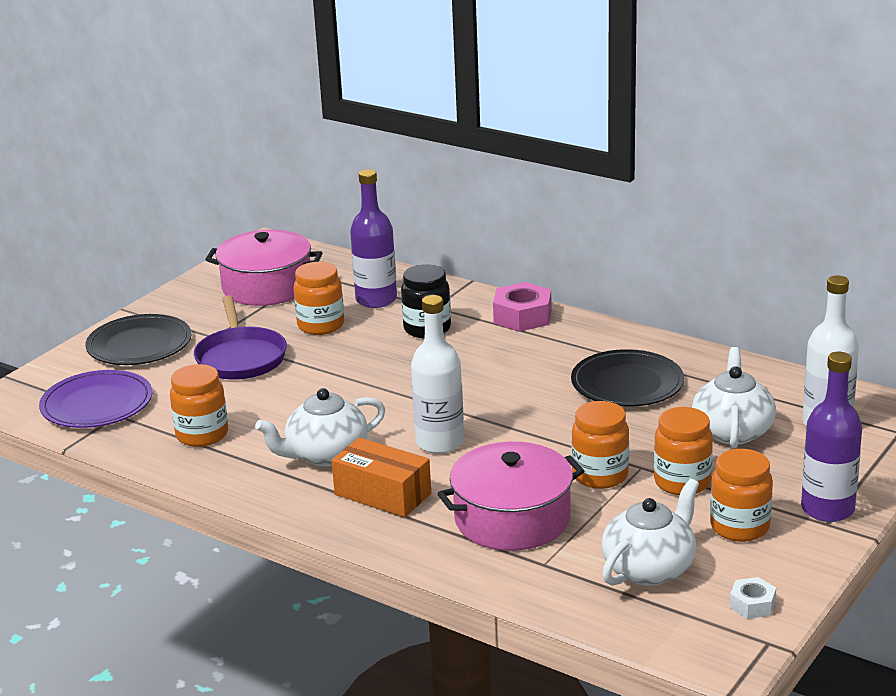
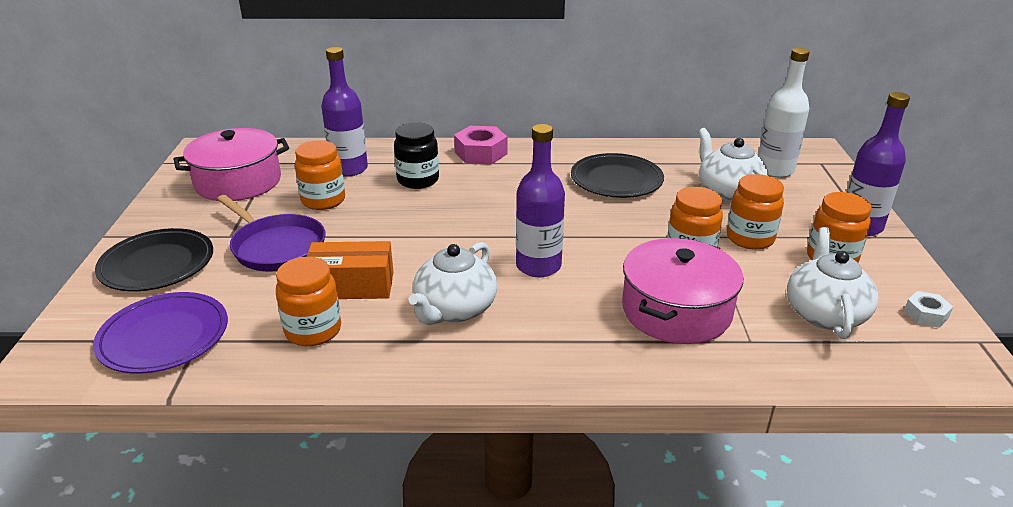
camera: 35 degrees left, 5 degrees up
orange box [332,437,431,517] -> orange box moved to [306,241,393,299]
white bottle [411,295,464,454] -> purple bottle [516,124,565,277]

